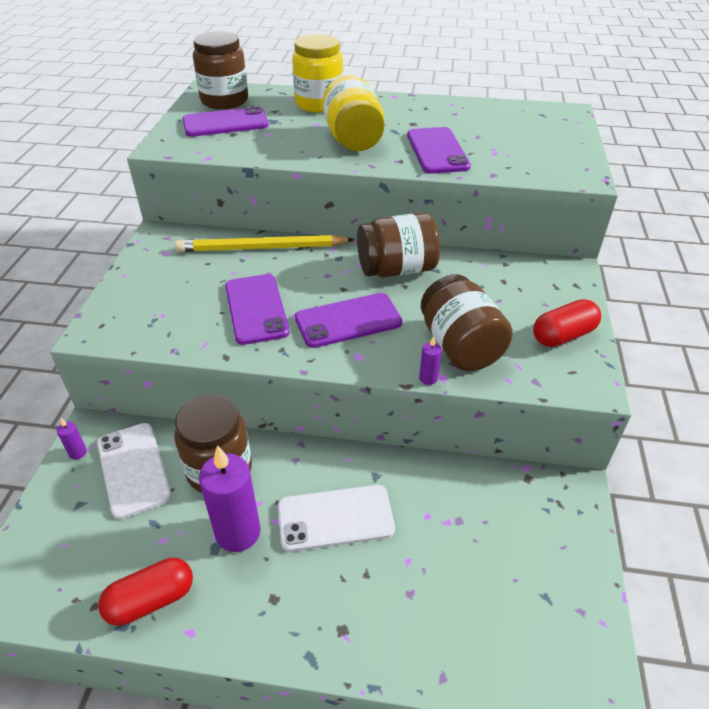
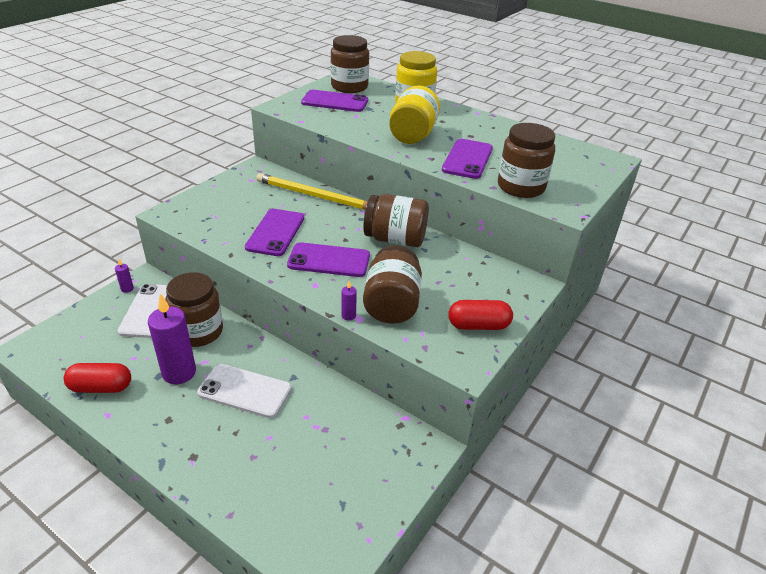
camera: 25 degrees right, 5 degrees down
none -> brown jar [498,123,555,198]

